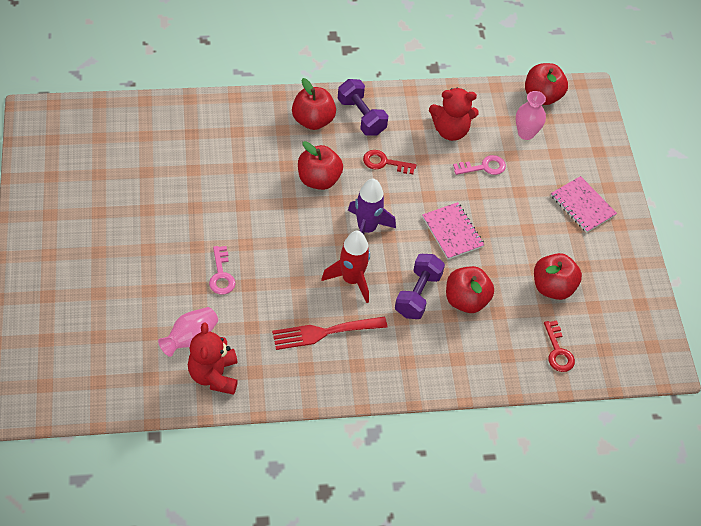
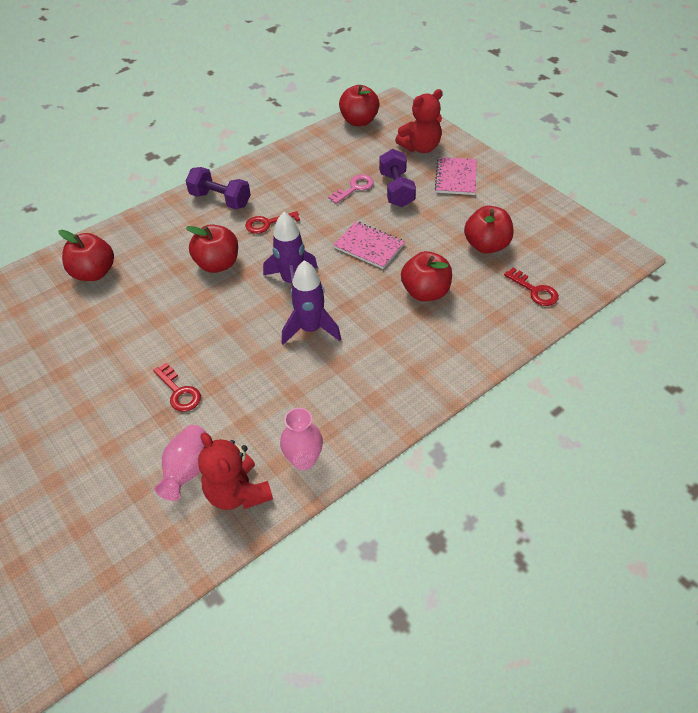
camera: 25 degrees left, 5 degrees down
pink key [209,246,236,294] -> red key [153,363,201,412]
red fork [272,317,387,350] -> none
red apple [292,78,336,130] -> red apple moved to [59,230,114,281]
red rocket [321,231,370,303] -> purple rocket [282,260,341,345]
purple dumbbell [395,254,445,319] -> purple dumbbell moved to [379,149,416,207]
red teddy bear [429,88,479,141] -> red teddy bear moved to [395,89,443,153]
pink vase [516,91,546,140] -> pink vase moved to [280,408,323,470]
pink notebook [551,176,617,233] -> pink notebook turned 75 degrees clockwise [435,157,477,195]

